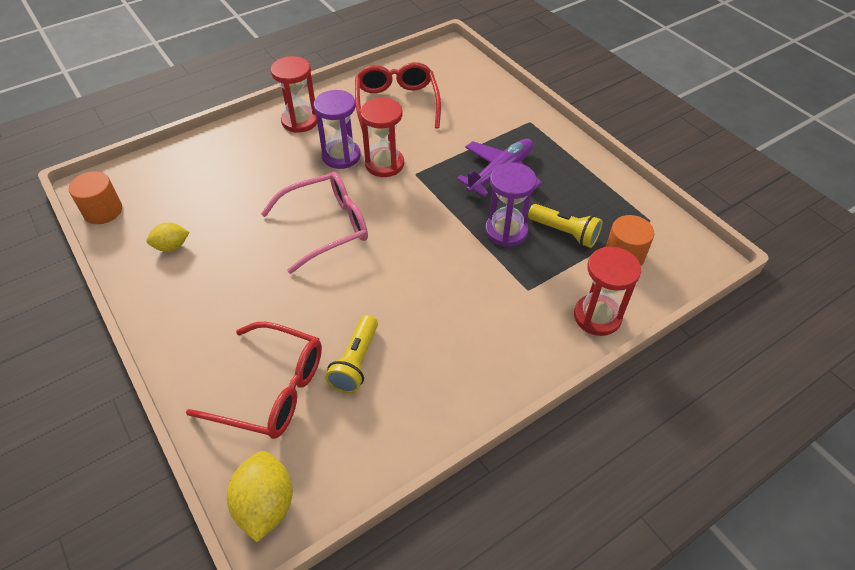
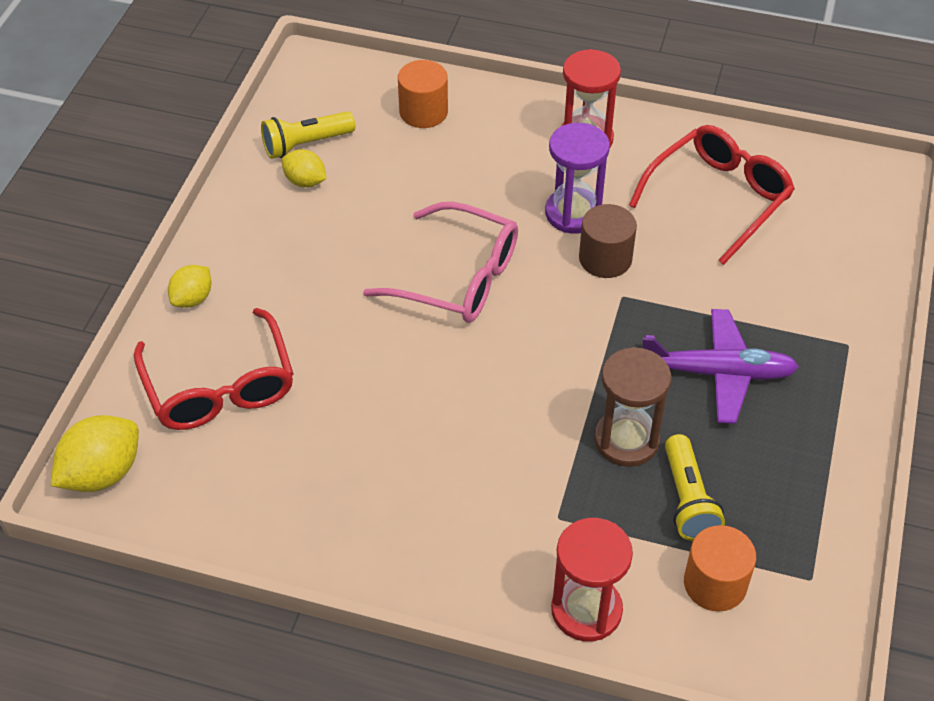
camera: 50 degrees right, 0 degrees up
orange cylinder [69,171,122,224] -> orange cylinder moved to [398,60,448,128]
yellow flashlight [325,315,378,393] -> yellow flashlight moved to [261,111,355,159]
red hourglass [360,98,404,177] -> brown cylinder [579,204,637,278]
purple hourglass [485,162,537,247] -> brown hourglass [594,347,671,467]
none -> yellow lemon [168,265,211,308]

